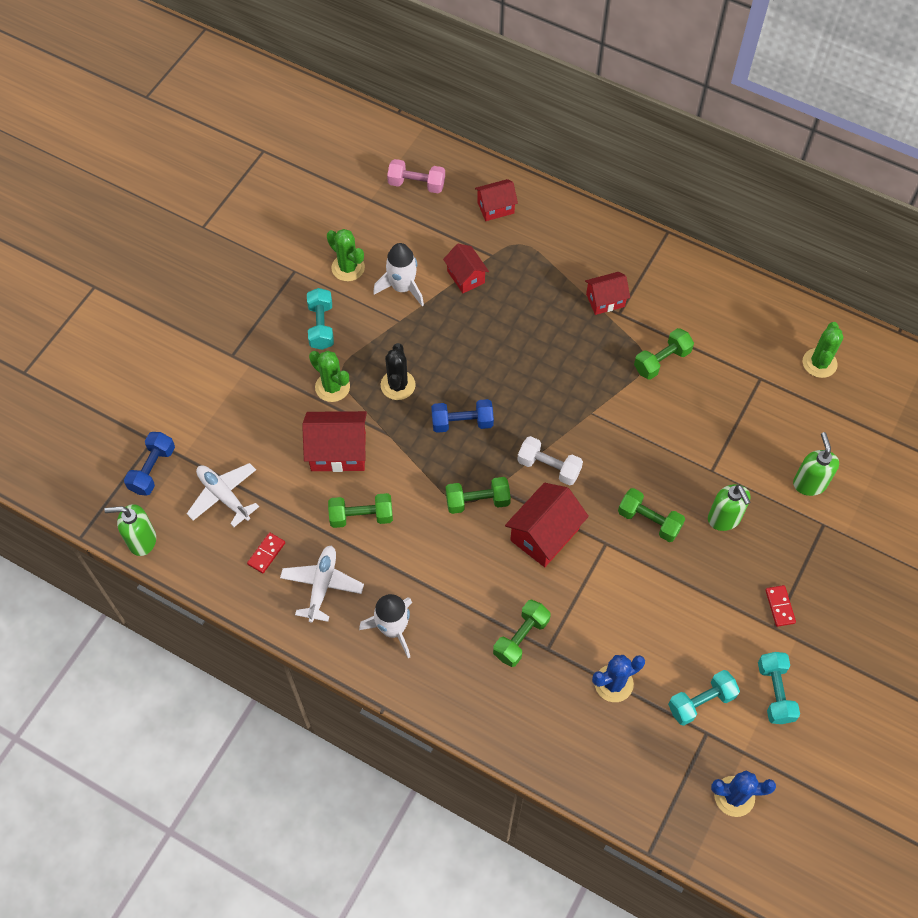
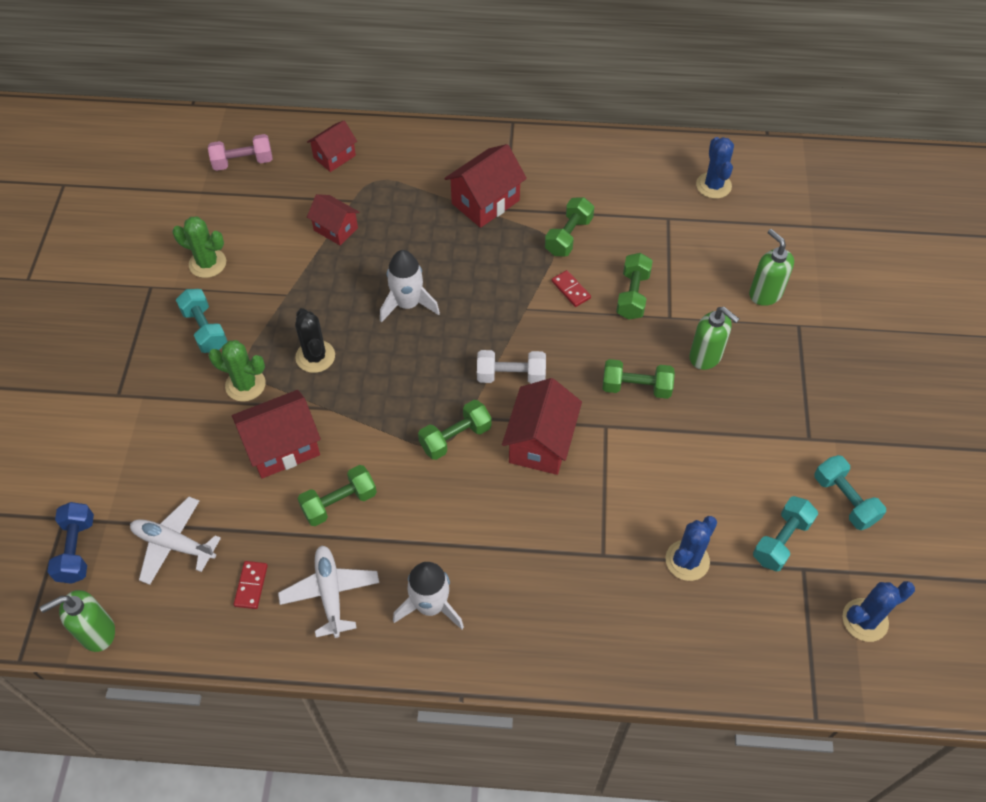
camera: 25 degrees left, 5 degrees down
white rocket [373,243,424,306] -> white rocket moved to [380,250,440,323]
blue dumbbell [431,399,494,433] -> none
green dumbbell [493,599,551,667] -> green dumbbell moved to [616,253,653,320]
red house [585,272,630,315] -> red house [444,144,527,228], size x1.57
red domino [765,585,796,627] -> red domino moved to [552,270,591,307]
green cactus [803,322,843,378] -> blue cactus [696,137,734,199]

